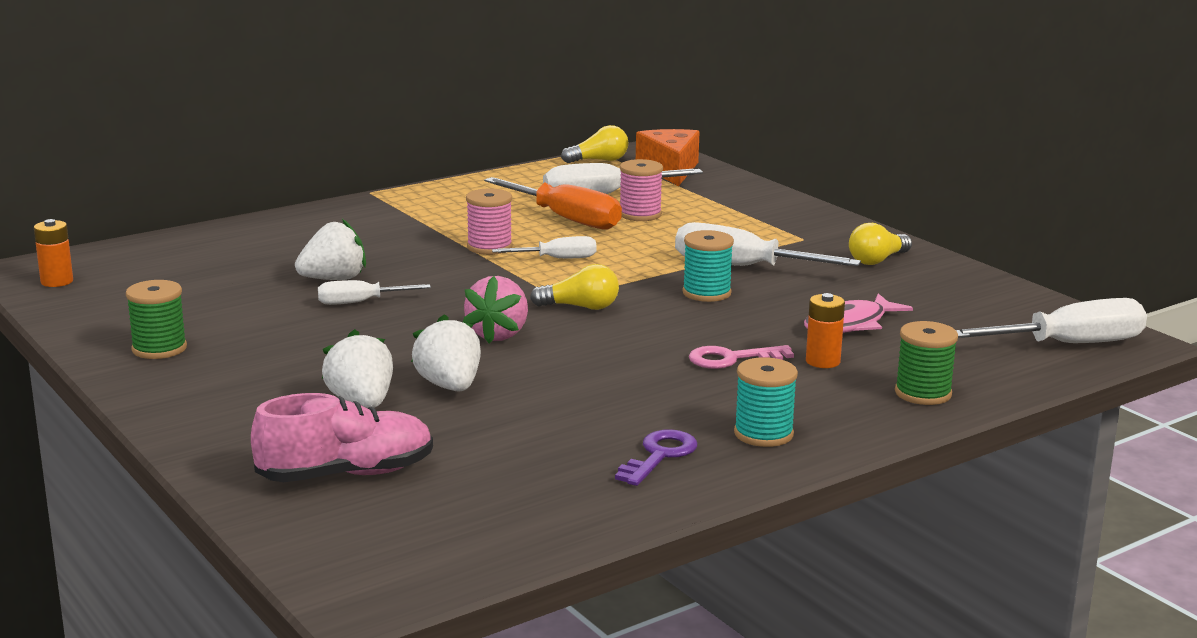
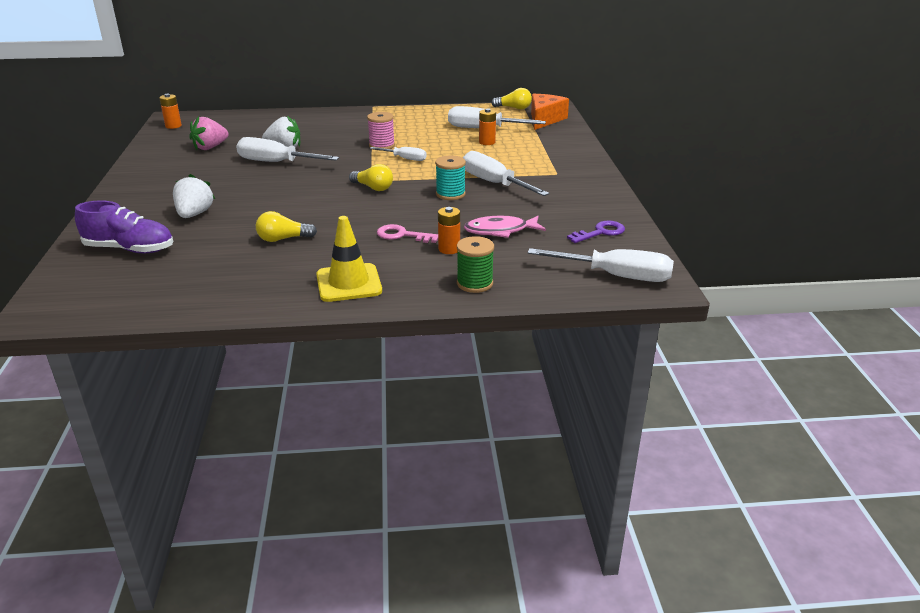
camera: 30 degrees right, 10 degrees up
green spool [126,280,187,359] -> none
pink shoe [251,393,433,482] -> purple shoe [75,200,173,253]
white screwdriver [318,280,431,305] -> white screwdriver [236,137,339,162], size x1.77
white strawberry [411,314,481,391] -> none
pink strawberry [463,276,528,344] -> pink strawberry moved to [189,117,229,150]
orange screwdriver [484,177,622,230] -> none
purple key [615,429,697,486] -> purple key moved to [567,221,625,243]
pink spool [620,159,663,221] -> orange battery [479,108,496,145]
turquoise spool [734,357,798,447] -> yellow traffic cone [316,216,382,302]
yellow light bulb [849,223,912,265] -> yellow light bulb moved to [256,211,317,242]

